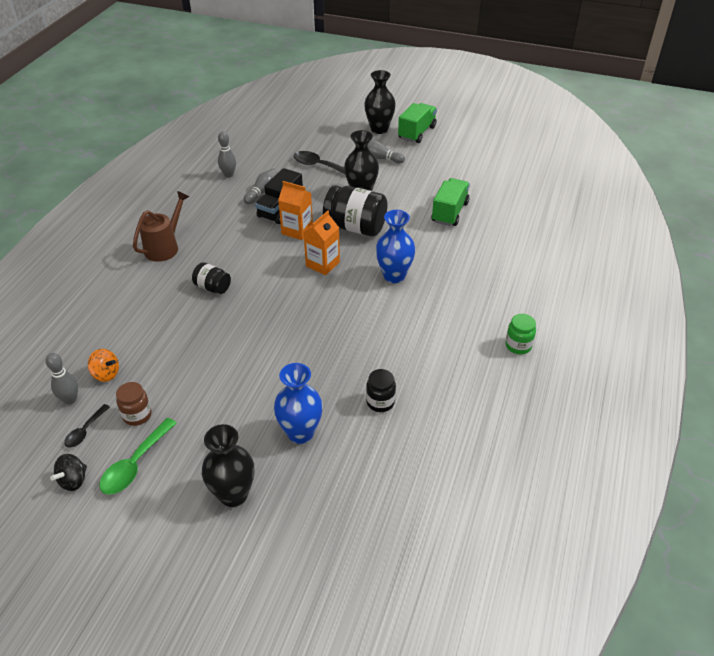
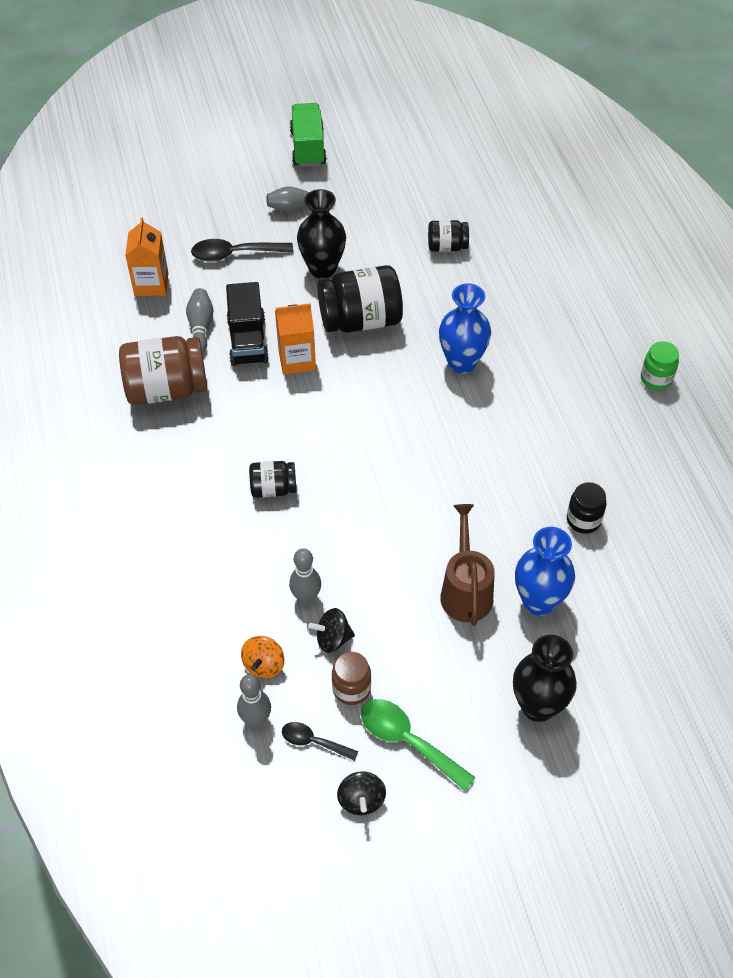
camera: 35 degrees left, 10 degrees up
black spoon [64,404,110,448] -> black spoon turned 120 degrees clockwise [282,722,358,761]
orange spinning top [88,349,119,382] -> orange spinning top turned 120 degrees clockwise [241,636,284,678]
green spoon [99,418,177,495] -> green spoon turned 135 degrees clockwise [361,699,476,791]
brown watering can [133,191,189,262] -> brown watering can moved to [440,504,495,626]
grey bowling pin [218,131,236,178] -> grey bowling pin moved to [289,548,321,604]
orange carton [304,211,340,275] -> orange carton moved to [125,217,168,296]
black vase [364,70,396,134] -> none
green truck [431,178,470,226] -> black jar [428,220,469,252]
none -> brown jar [119,336,208,405]
none -> black spinning top [308,608,355,653]

